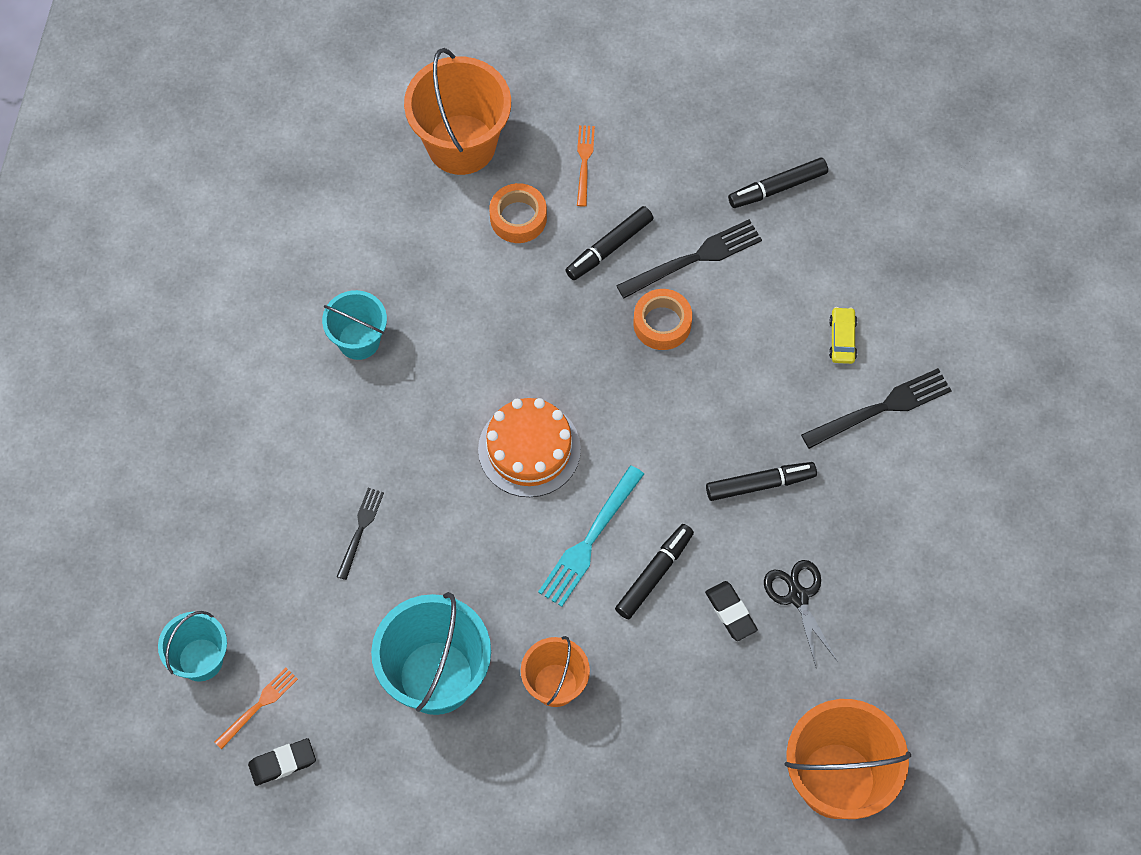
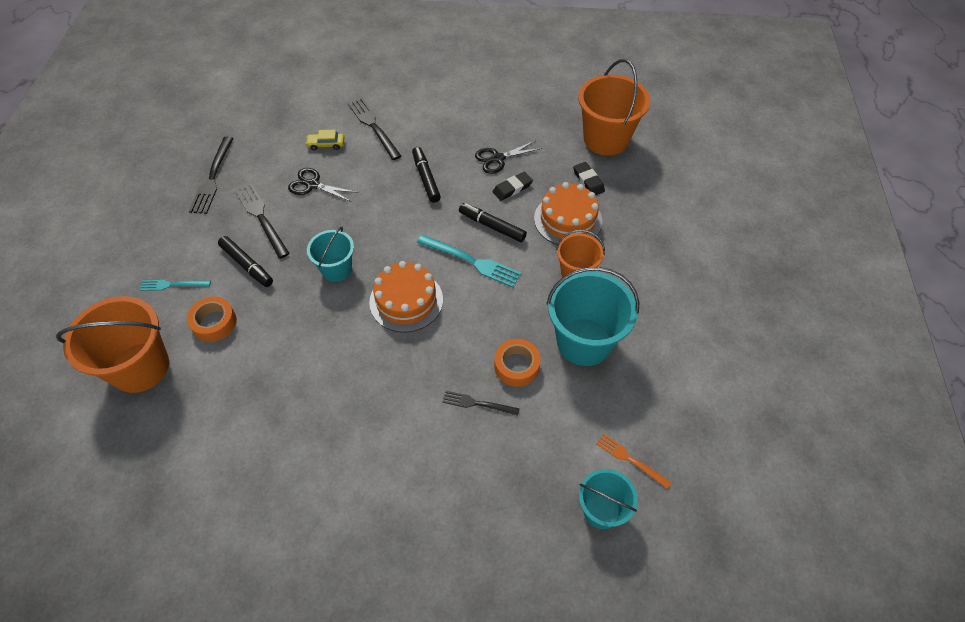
camera: 95 degrees left, 10 degrees down
black eraser [248,738,316,786] -> black eraser moved to [573,162,605,195]
turquoise bucket [322,290,387,360] -> turquoise bucket moved to [307,227,354,282]
orange fork [577,125,595,207] -> turquoise fork [140,280,211,291]
orange tape [633,289,692,350] -> orange tape moved to [494,339,541,387]
black marker [728,158,828,208] -> black fork [189,136,234,214]
none -> black scissors [288,168,358,202]
none -> orange cake [534,182,602,245]

